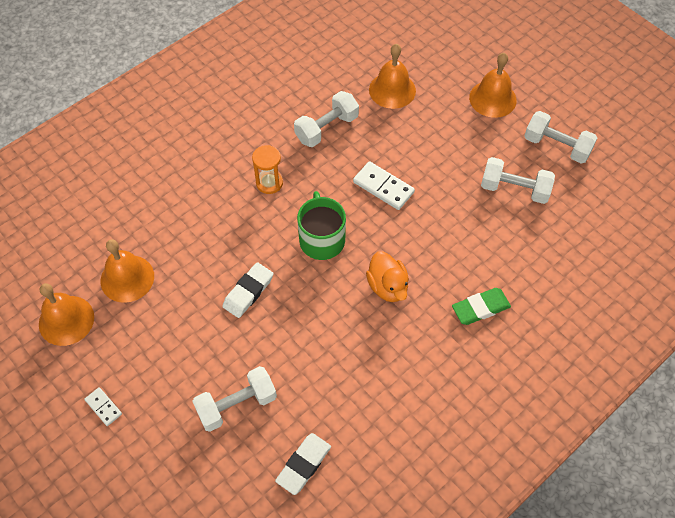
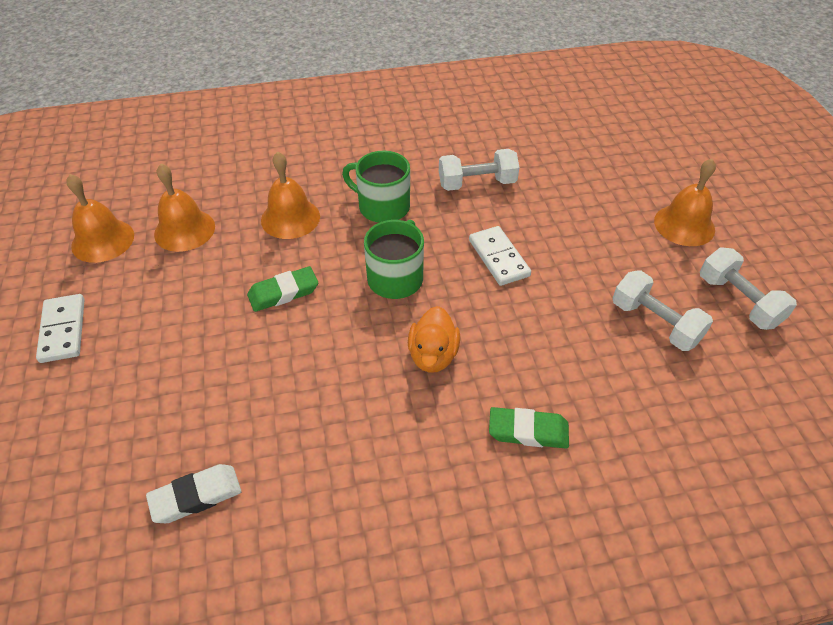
camera: 30 degrees right, 10 degrees down
white domino [84,387,122,426] -> white domino [36,294,84,363], size x1.72
white dumbbell [192,366,277,432] -> none
white eraser [222,262,273,318] -> green eraser [247,266,318,312]
orange hourglass [252,145,283,194] -> green mug [342,151,410,223]
orange bell [369,44,416,109] -> orange bell moved to [261,152,320,239]

